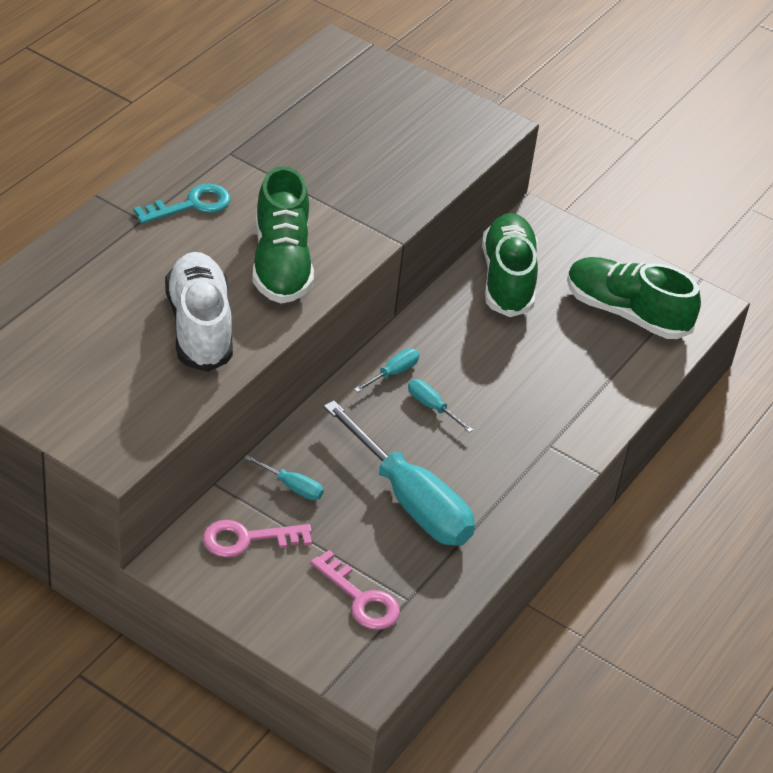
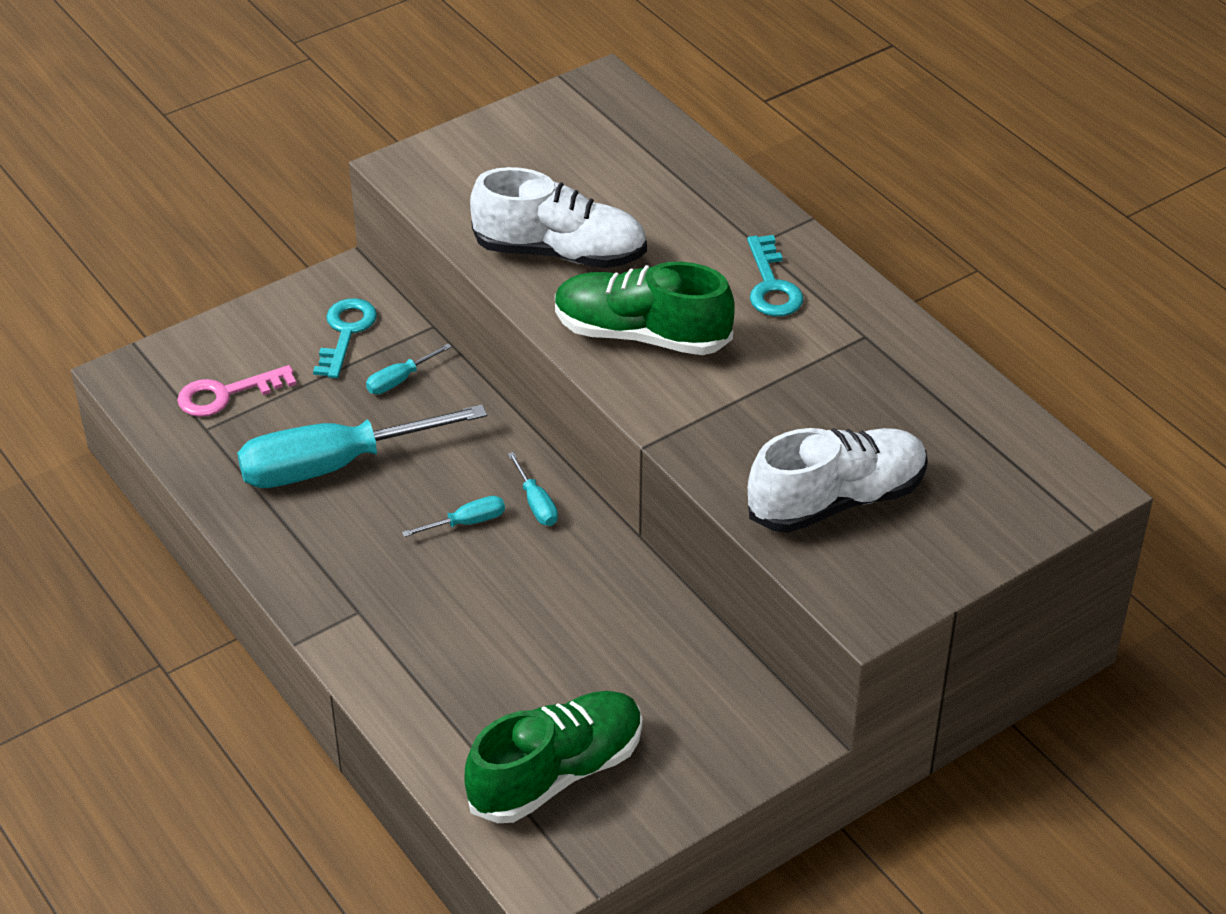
camera: 115 degrees right, 0 degrees up
pink key [203,520,312,558] -> turquoise key [313,298,377,378]
green shoe [482,213,538,317] -> none
none -> white shoe [748,428,928,533]

